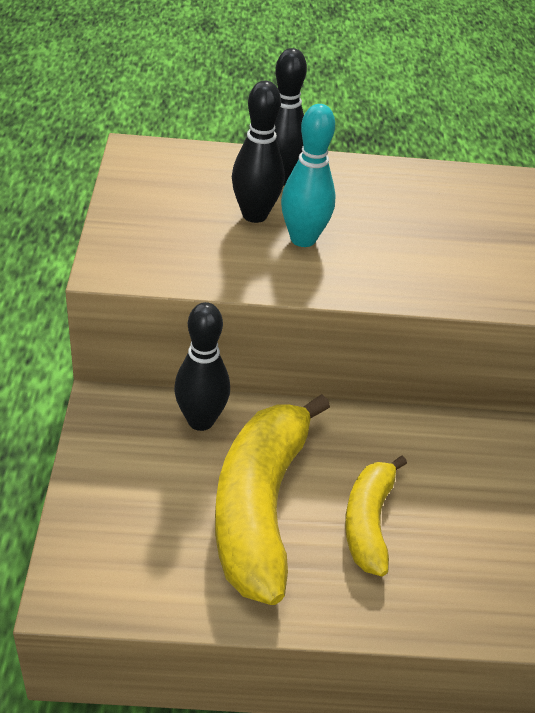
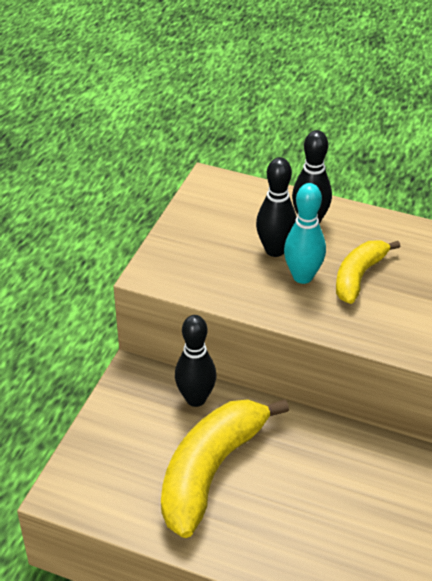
camera: 25 degrees right, 0 degrees up
yellow banana [345,456,407,576] -> yellow banana moved to [336,240,400,304]

